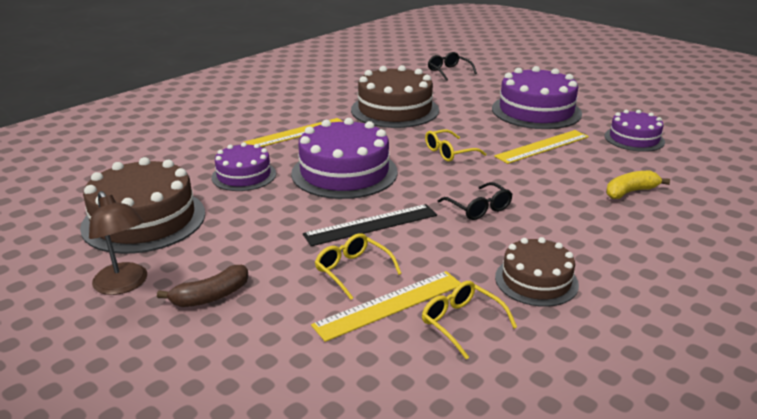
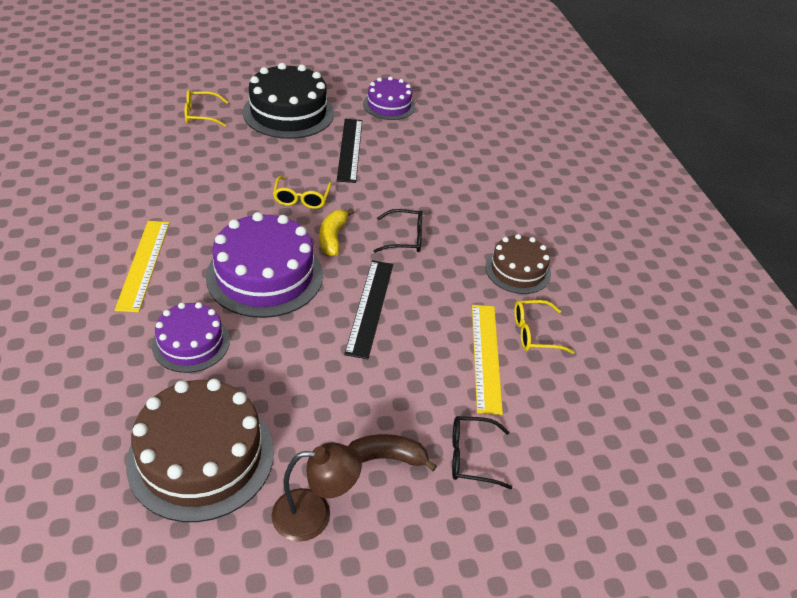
camera: 60 degrees left, 15 degrees up
brown banana [157,265,249,307] -> brown banana turned 90 degrees counterclockwise [348,434,437,471]
yellow glasses [315,233,402,300] -> yellow glasses moved to [185,90,228,127]
brown cake [351,65,439,128] -> none
black glasses [428,52,477,81] -> black glasses moved to [452,416,512,489]
purple cake [492,66,582,129] -> black cake [243,63,334,139]
yellow ruler [494,130,589,164] -> black ruler [337,119,362,183]
yellow banana [606,171,670,199] -> yellow banana moved to [319,208,354,256]

